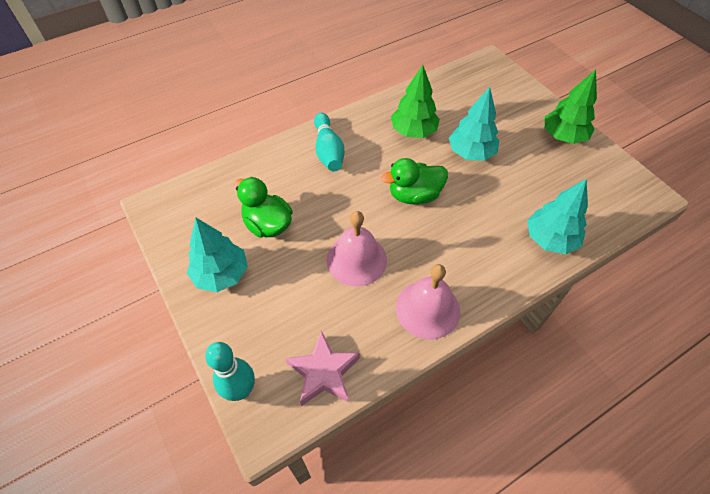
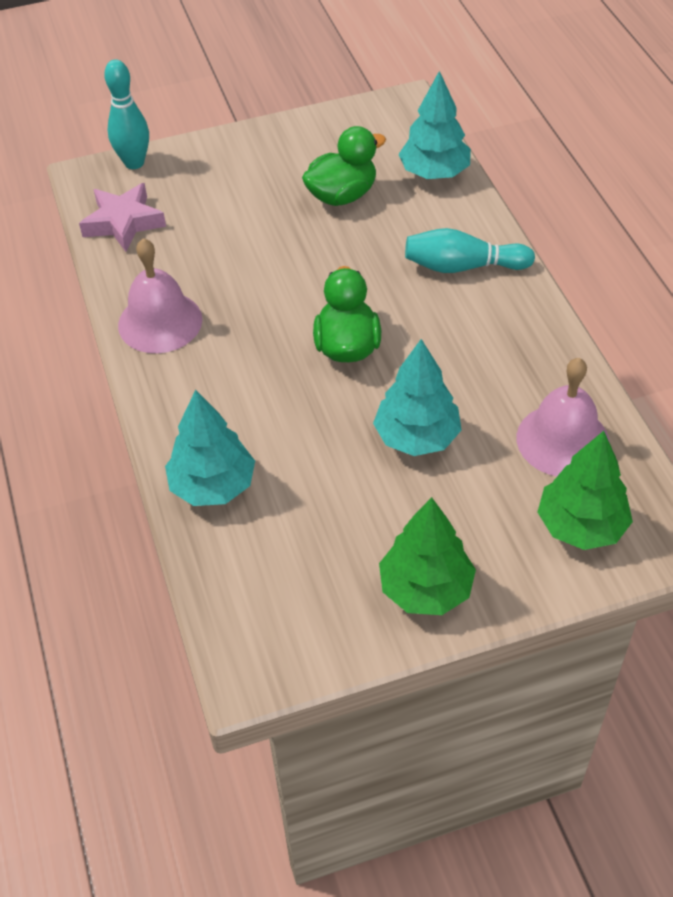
camera: 105 degrees right, 5 degrees down
turquoise tree [187,217,248,292] -> turquoise tree moved to [398,71,471,179]
pink bell [327,211,387,287] -> pink bell moved to [517,358,609,476]
green tree [391,65,440,138] -> green tree moved to [537,431,633,550]

